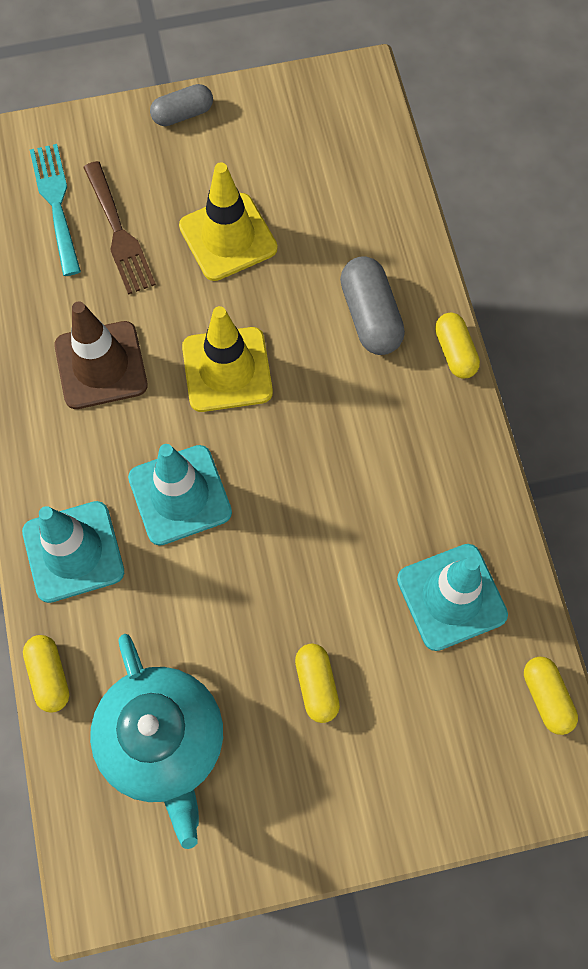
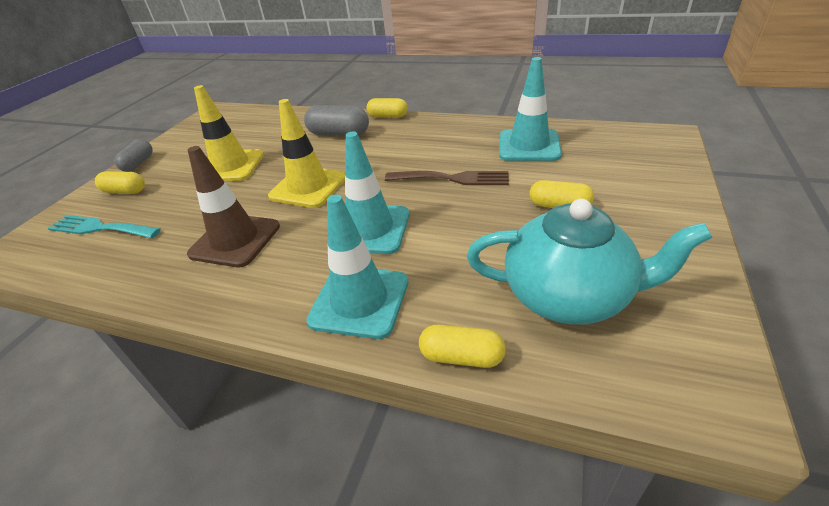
camera: 55 degrees left, 30 degrees down
brown fork [83,161,156,295] -> brown fork moved to [385,171,509,185]
yellow capsule [524,657,578,735] -> yellow capsule moved to [95,171,145,194]

